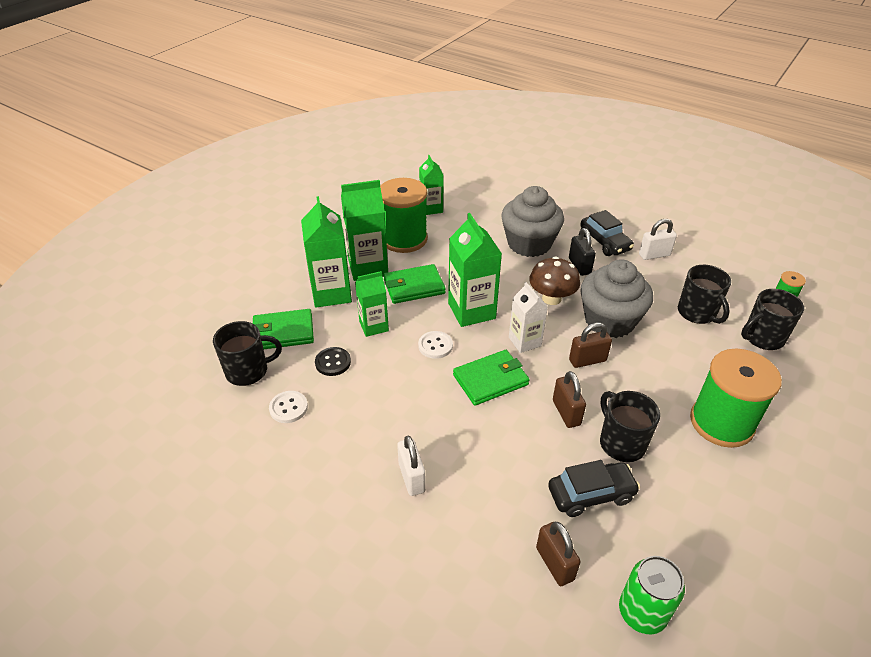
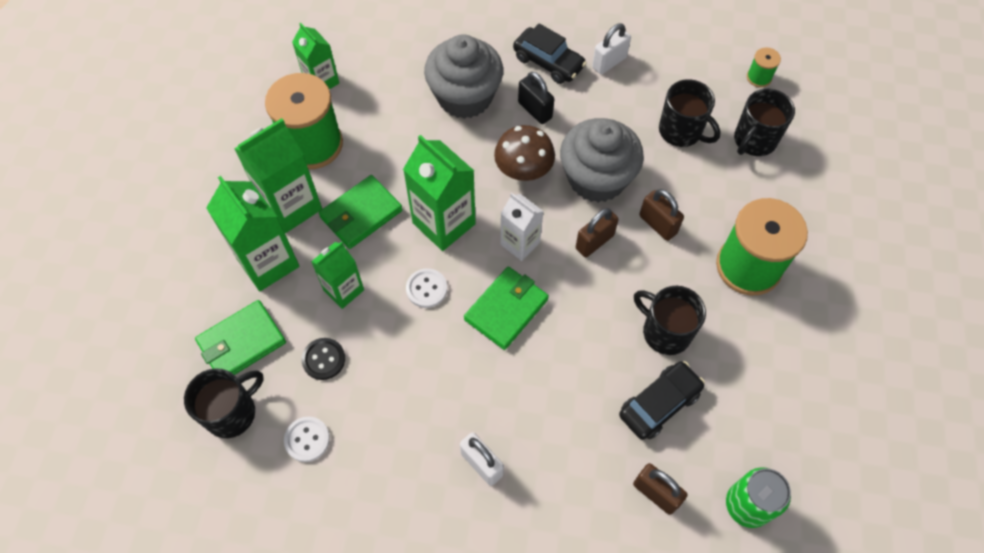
camera: 25 degrees left, 20 degrees up
brown padlock [553,371,586,428] -> brown padlock moved to [639,189,684,241]

